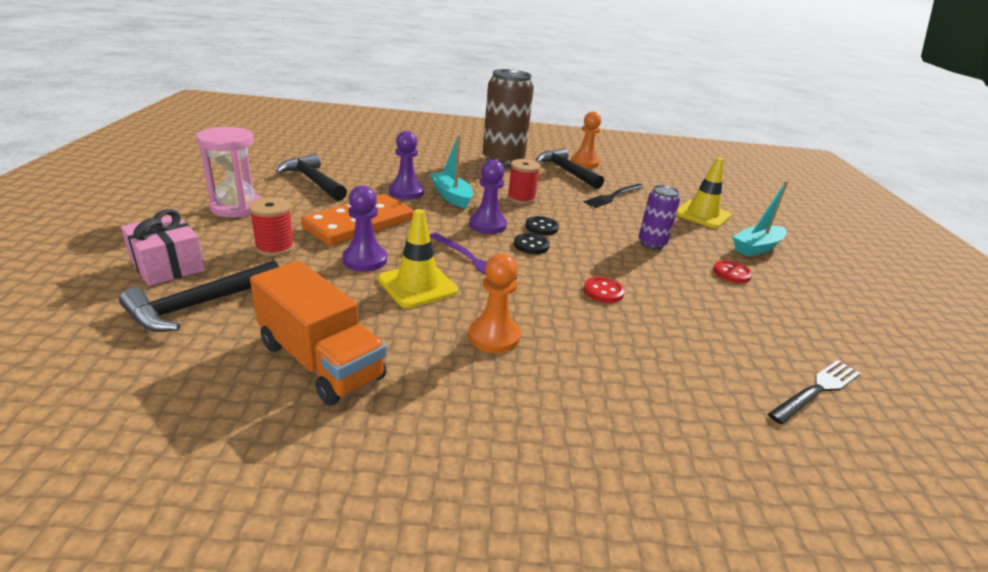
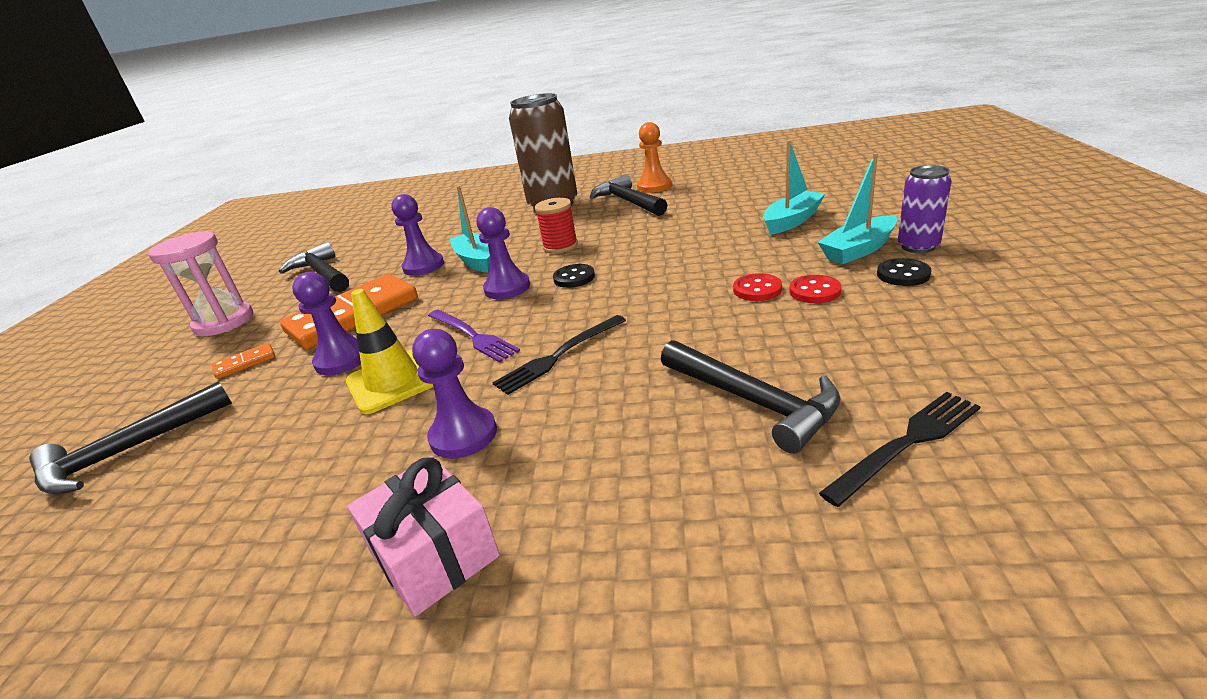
camera: 10 degrees right, 0 degrees up
pink gift [121,209,205,286] -> pink gift moved to [347,456,500,617]
red spool [249,197,295,256] -> orange domino [212,343,275,379]
orange truck [250,261,386,406] -> none
orange pawn [468,253,520,353] -> purple pawn [412,329,497,459]
black button [514,233,550,254] -> black button moved to [877,258,932,286]
black fork [583,184,644,208] -> black fork moved to [492,315,626,395]
red button [584,277,625,303] -> red button moved to [733,273,782,301]
purple can [638,185,680,250] -> purple can moved to [898,165,952,253]
yellow traffic cone [676,157,731,229] -> turquoise boat [763,140,825,235]
none -> black hammer [661,340,841,454]

